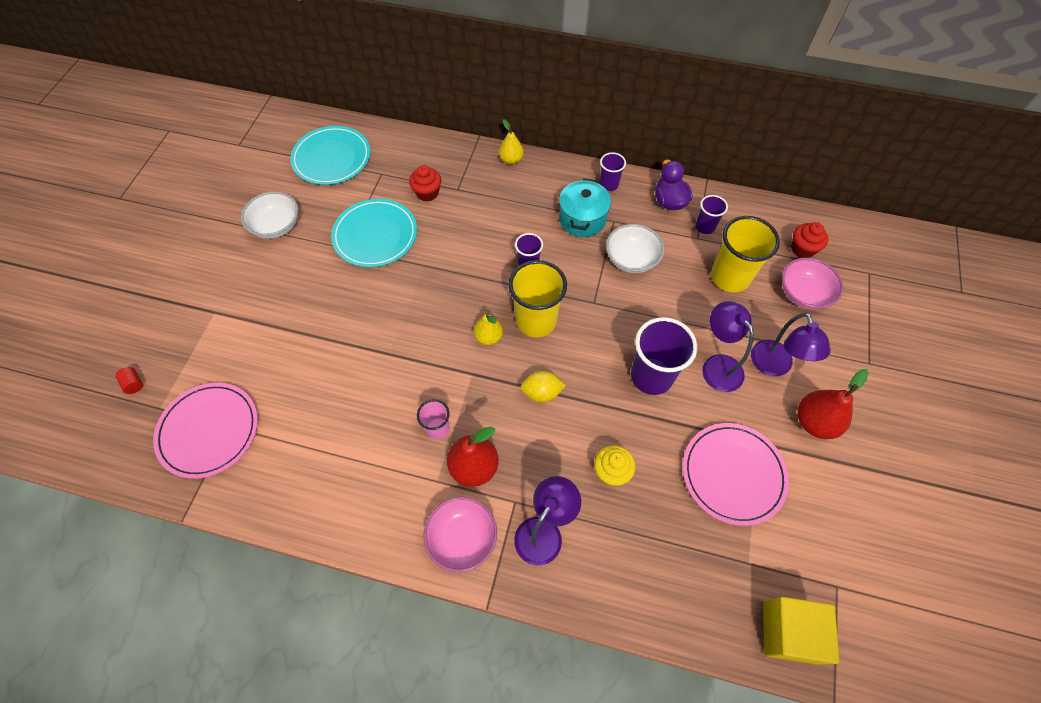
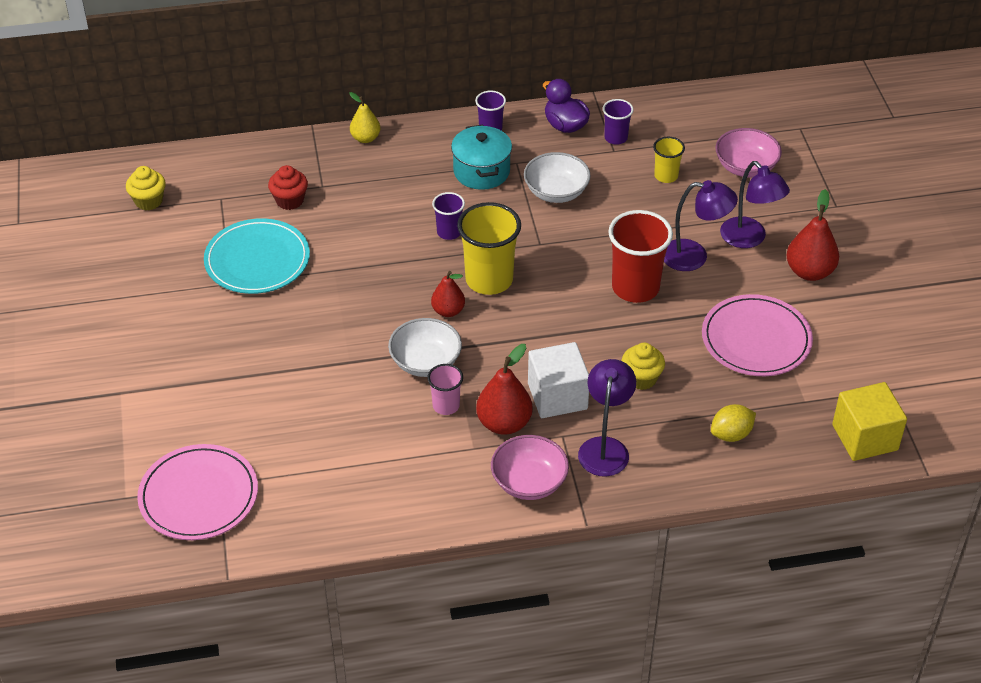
camera: 25 degrees left, 15 degrees down
red cylinder [115,367,143,394] -> none
white bowl [241,192,298,239] -> white bowl moved to [388,318,462,377]
turquoise plate [290,126,371,185] -> yellow cupcake [126,166,166,211]
yellow pear [474,313,503,345] -> red pear [431,271,465,317]
yellow lemon [521,371,566,402] -> yellow lemon moved to [711,404,756,442]
purple cup [631,317,697,395] -> red cup [608,210,673,303]
purple lamp [702,301,754,392] -> purple lamp turned 150 degrees clockwise [664,180,738,271]
yellow cup [711,216,780,293] -> yellow cup [653,137,685,183], size x0.53
red cupcake [791,222,828,258] -> none
none -> white cube [528,342,589,418]

